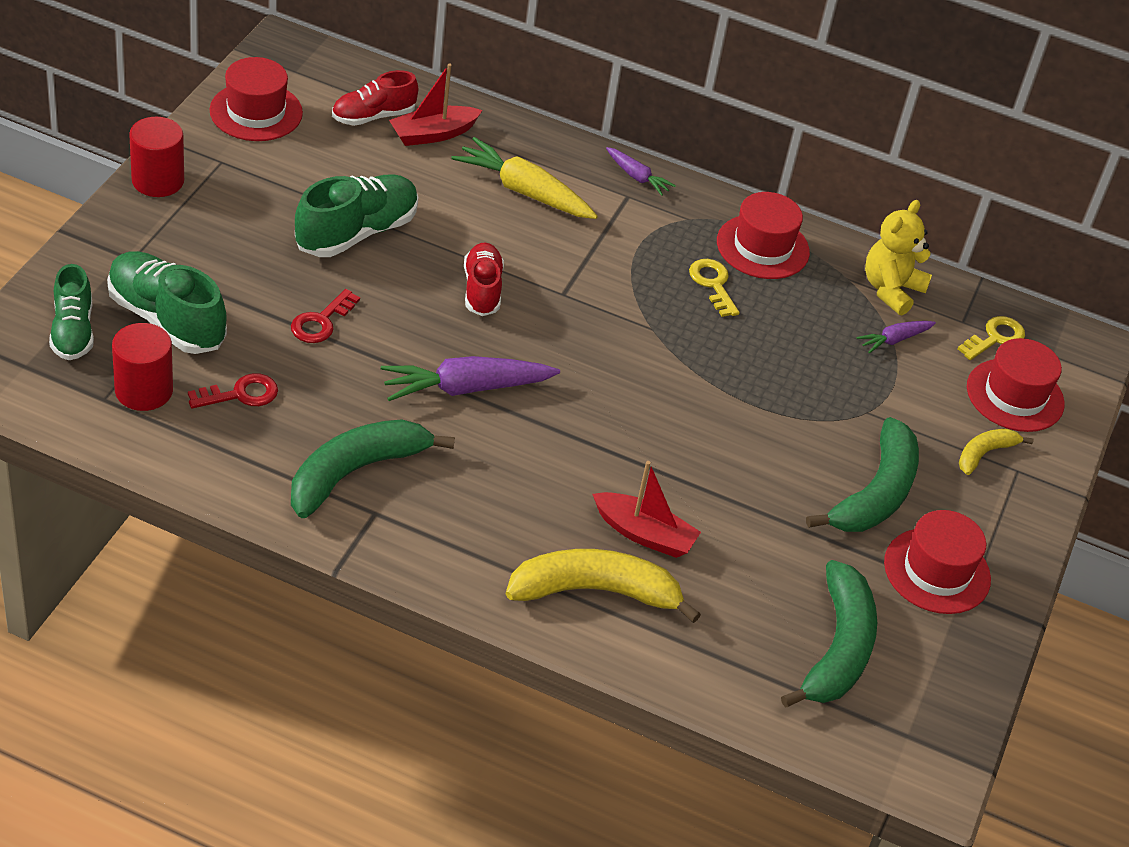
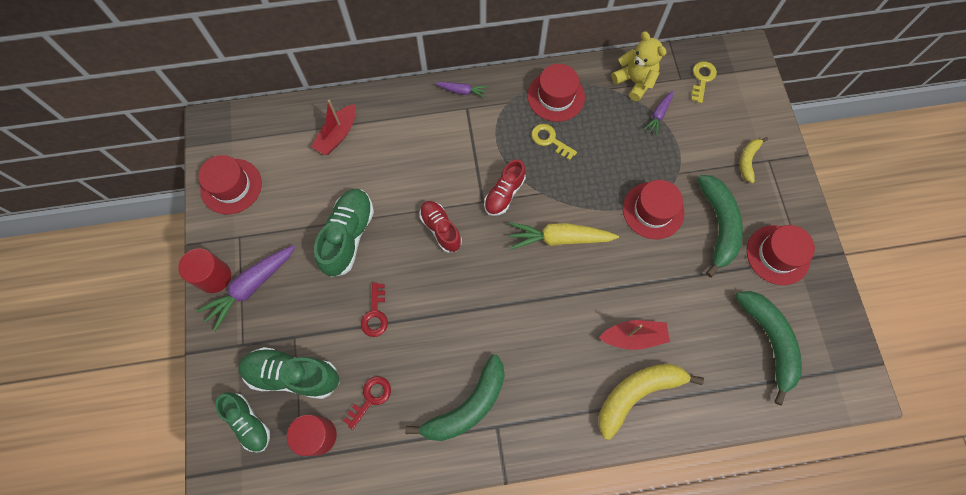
camera: 25 degrees left, 25 degrees up
green banana [291,419,455,518] -> green banana turned 150 degrees counterclockwise [405,354,505,441]
red shoe [332,70,418,126] -> red shoe moved to [484,159,526,216]
purple carrot [381,356,560,401] -> purple carrot moved to [196,245,295,332]
yellow carrot [451,137,598,219] -> yellow carrot moved to [509,222,619,249]
yellow teddy bear [865,200,932,315] -> yellow teddy bear turned 135 degrees clockwise [612,31,667,101]
red hat [967,338,1065,432] -> red hat moved to [623,180,684,239]

